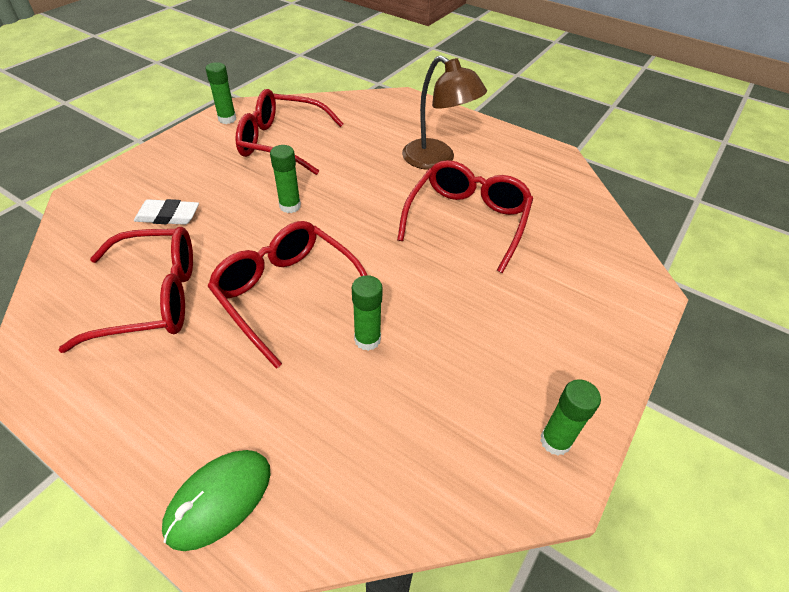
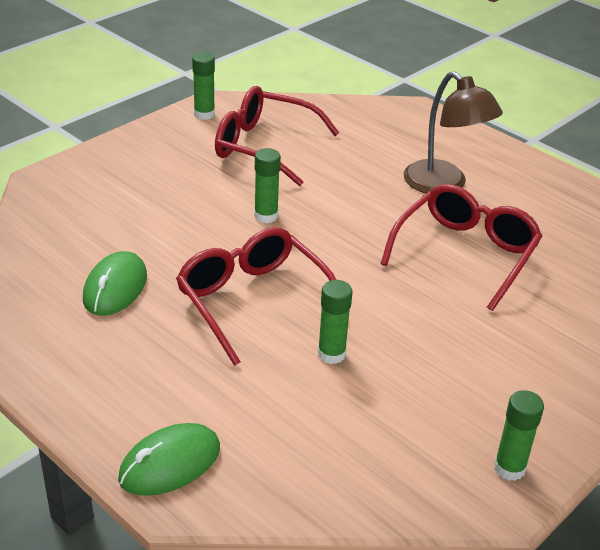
camera: 10 degrees right, 10 degrees down
red glasses [58,227,193,353] -> green mouse [83,251,147,316]
white eraser [134,199,199,225] -> none

